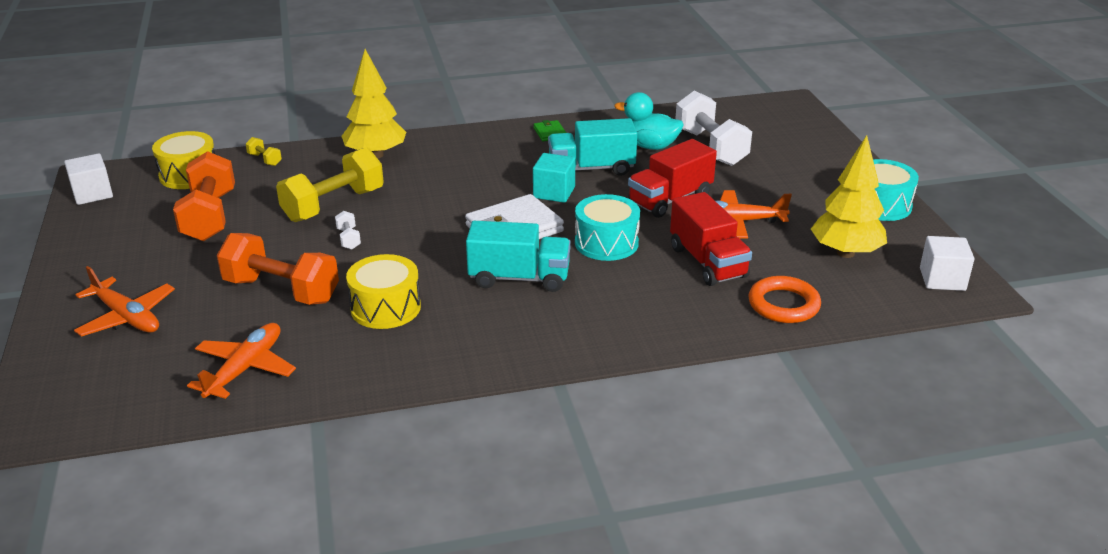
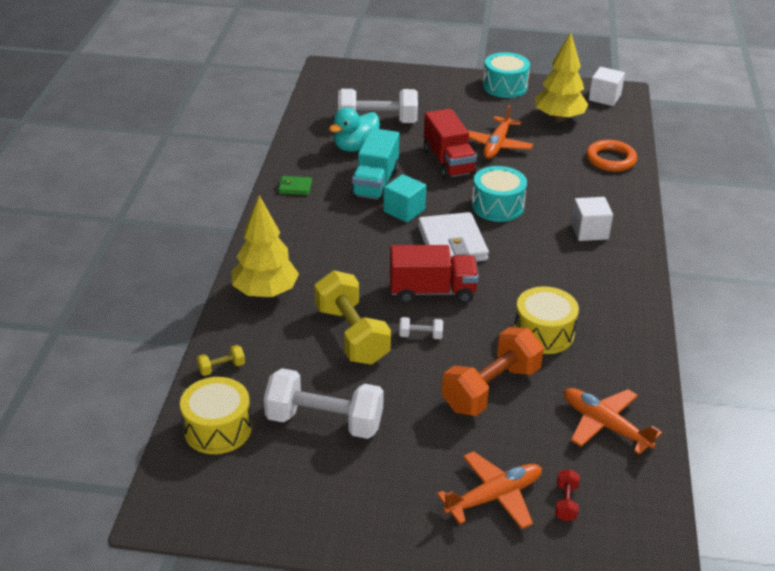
camera: 70 degrees left, 5 degrees up
white cube [64,153,113,205] -> white cube moved to [571,197,613,241]
orange dumbbell [173,151,235,241] -> white dumbbell [264,368,384,439]
turquoise truck [466,221,571,292] -> none
red truck [670,192,752,286] -> red truck moved to [390,245,479,304]
none -> red dumbbell [555,469,580,521]

